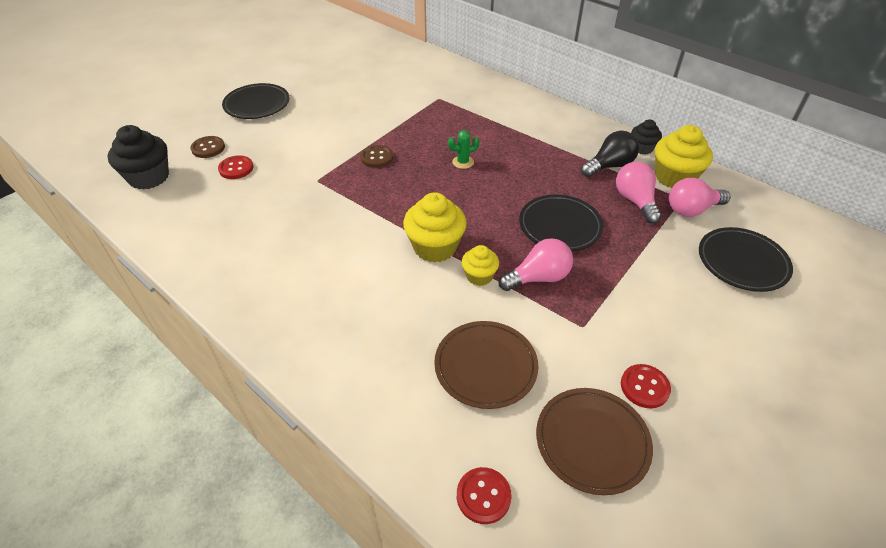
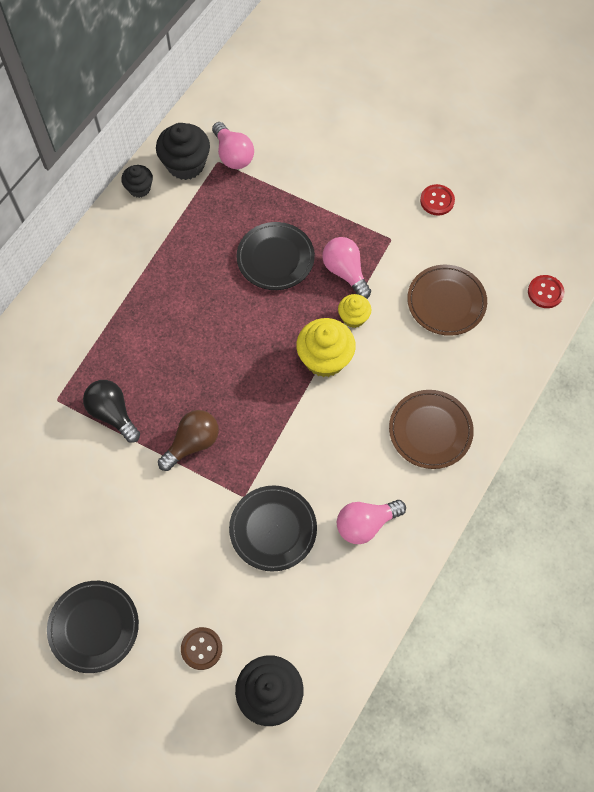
camera: 100 degrees left, 20 degrees up
red button [218,155,253,179] -> none
brown button [360,145,393,168] -> brown light bulb [158,410,219,471]
green cactus [448,130,479,169] -> none
brown plate [536,388,653,495] -> brown plate moved to [389,390,474,469]
black light bulb [581,131,639,177] -> black light bulb moved to [83,380,140,443]
pink light bulb [616,162,661,224] -> pink light bulb moved to [337,500,406,544]
yellow cupcake [655,125,713,188] -> black cupcake [156,123,210,180]
black plate [699,227,793,292] -> black plate moved to [229,485,317,572]

